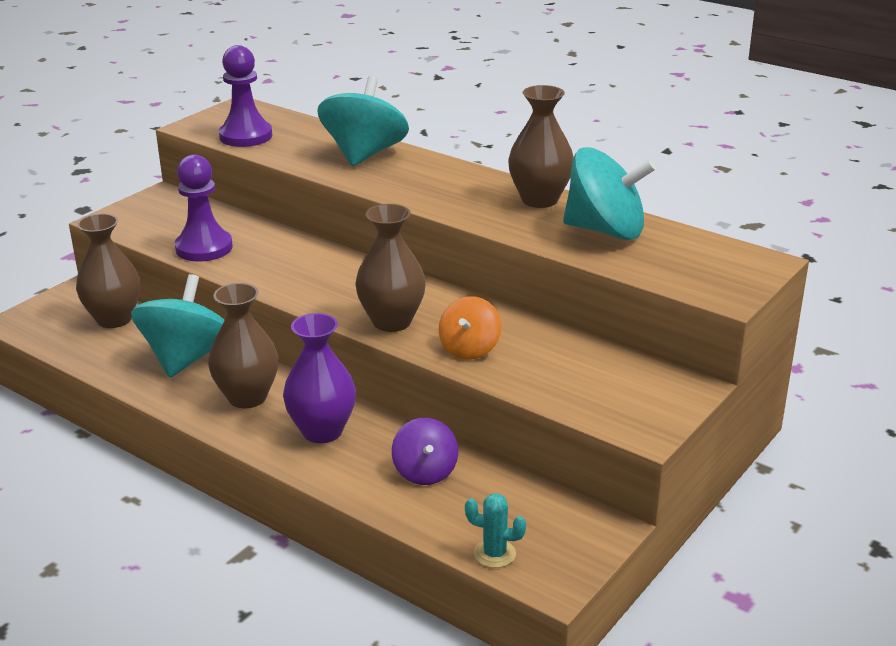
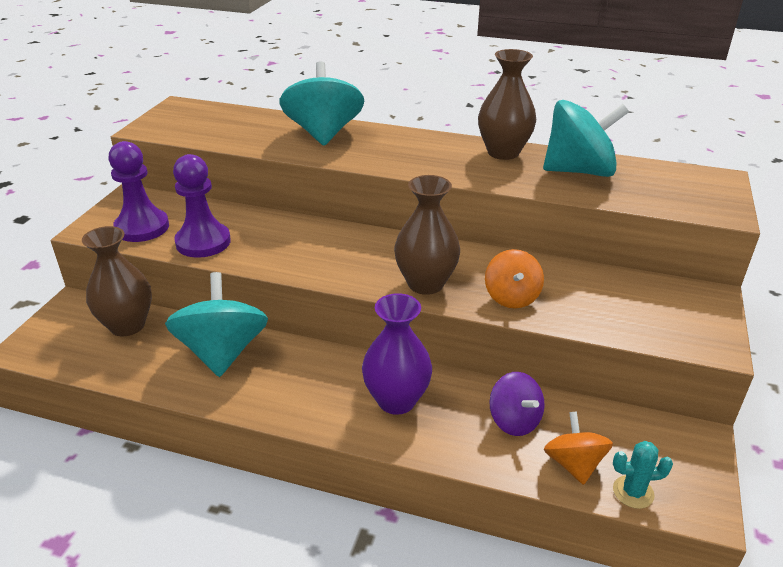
camera: 20 degrees left, 5 degrees up
brown vase [208,283,279,408] -> none
purple pawn [219,45,272,147] -> purple pawn moved to [108,141,169,242]
none -> orange spinning top [544,411,613,485]

